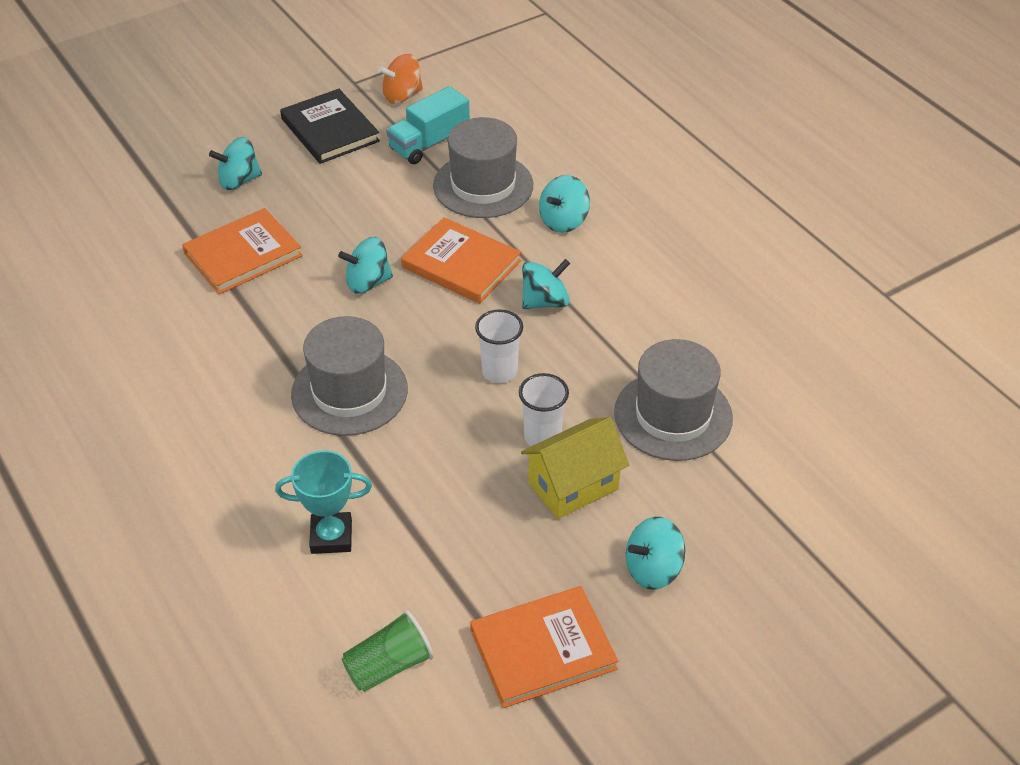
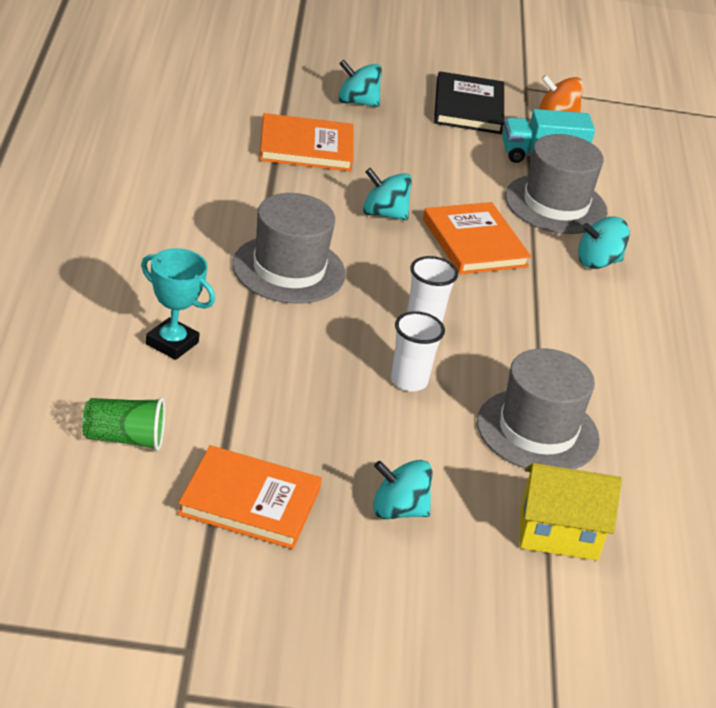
camera: 30 degrees right, 10 degrees down
yellow house [521,417,629,520] -> yellow house moved to [520,463,622,561]
turquoise spinning top [522,259,570,309] -> none

